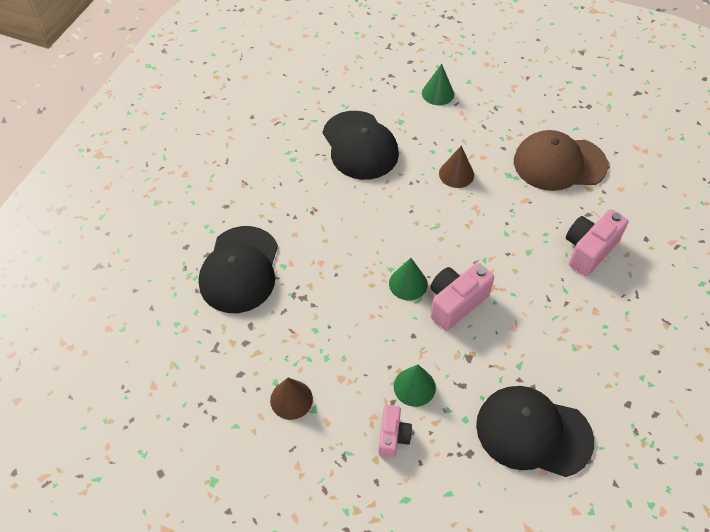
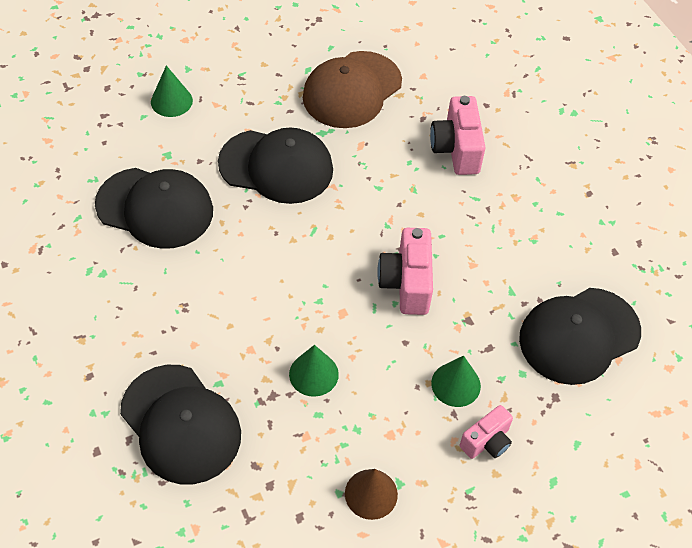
camera: 50 degrees left, 0 degrees up
pink camera [378,405,412,458] -> pink camera turned 90 degrees clockwise [460,405,513,459]
green cone [389,258,428,300] -> green cone moved to [289,345,339,397]
brown cone [439,145,474,188] -> black cap [218,127,333,204]

